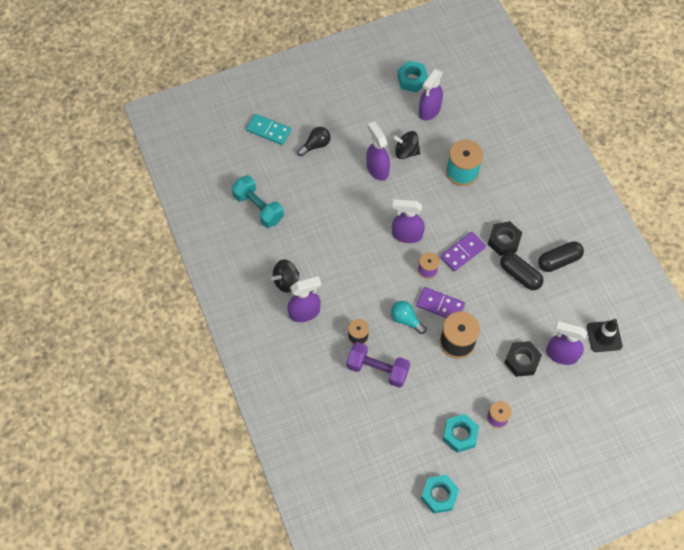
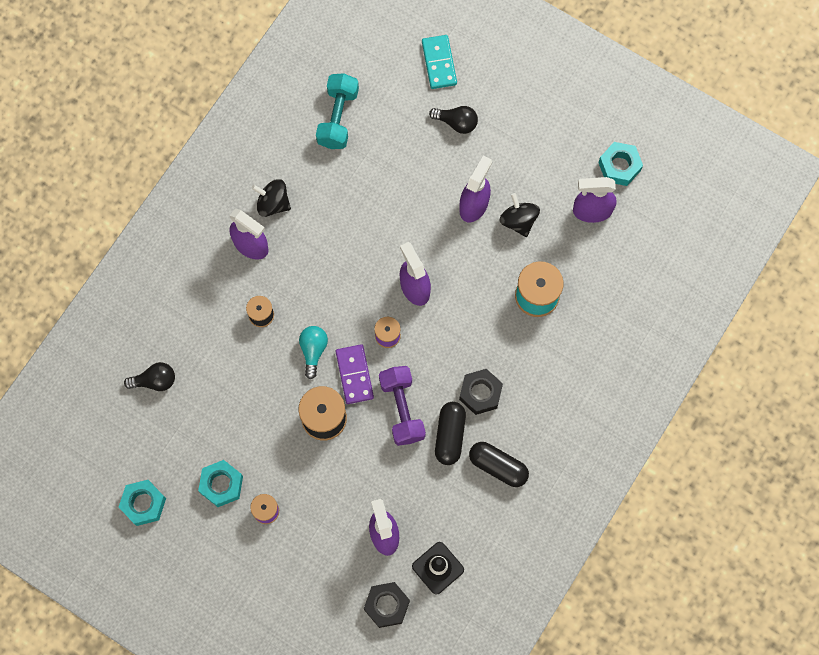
camera: 55 degrees right, 10 degrees up
purple dumbbell [347,342,410,388] -> purple dumbbell moved to [379,366,426,446]
purple domino [440,232,486,271] -> none
black nut [504,341,542,377] -> black nut moved to [364,582,410,628]
none -> black light bulb [124,362,175,391]

